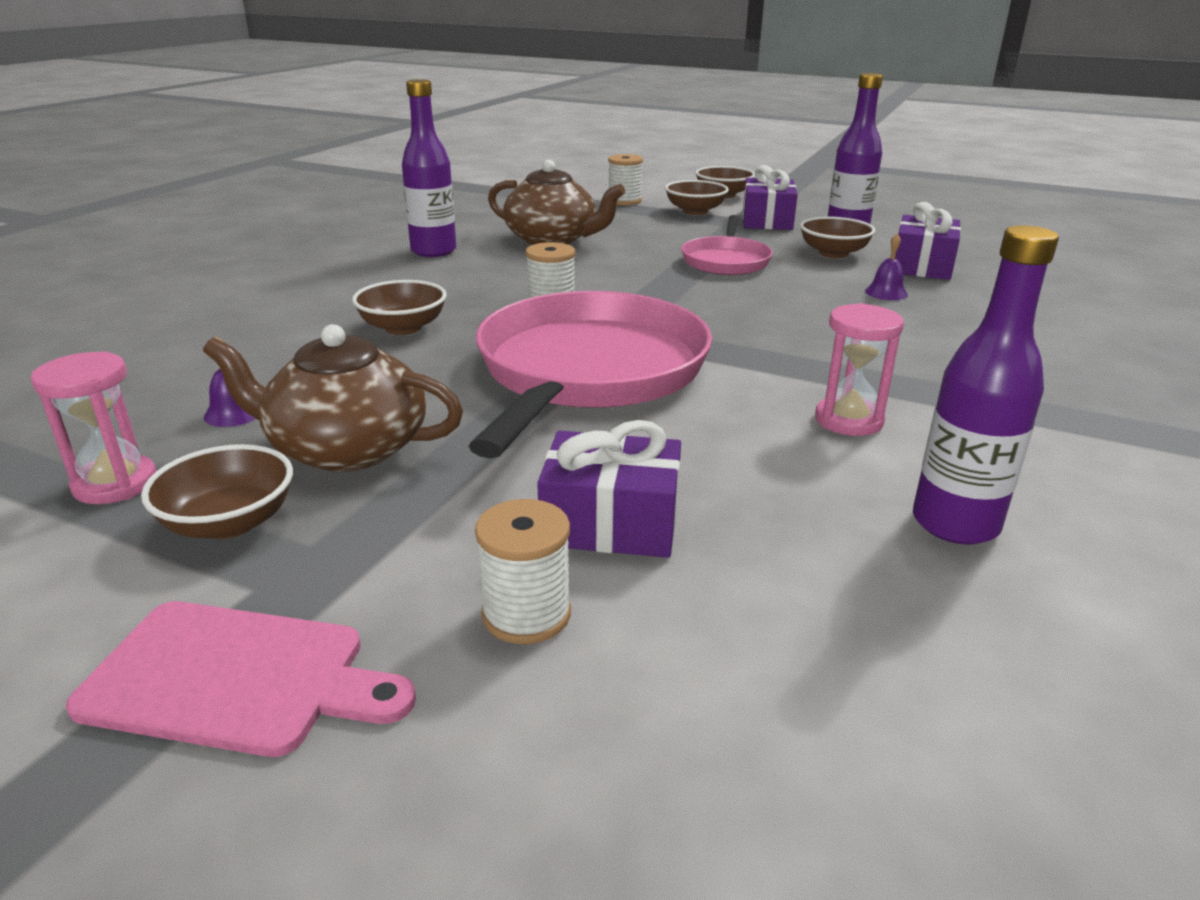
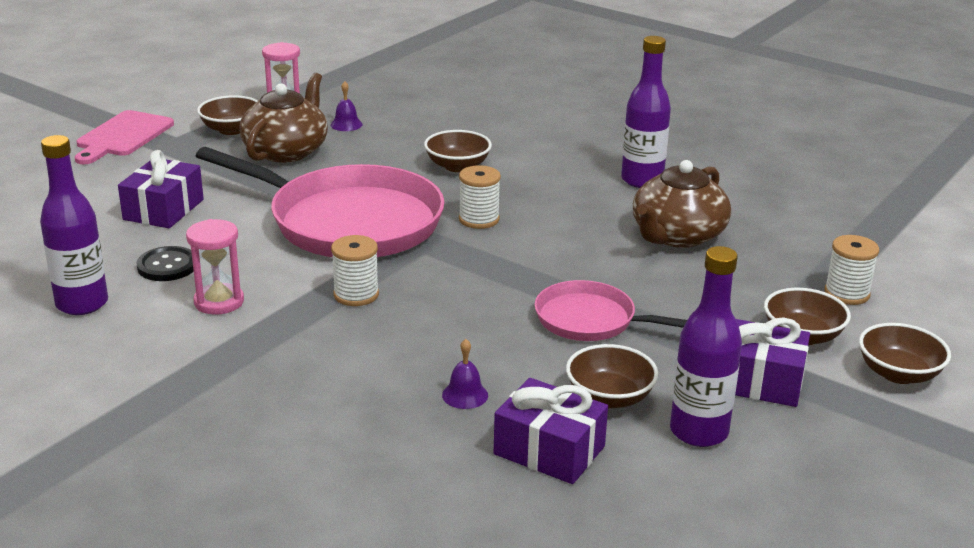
camera: 100 degrees right, 0 degrees up
white spool [475,499,571,644] -> white spool moved to [331,235,379,306]
none -> black button [137,246,194,281]

